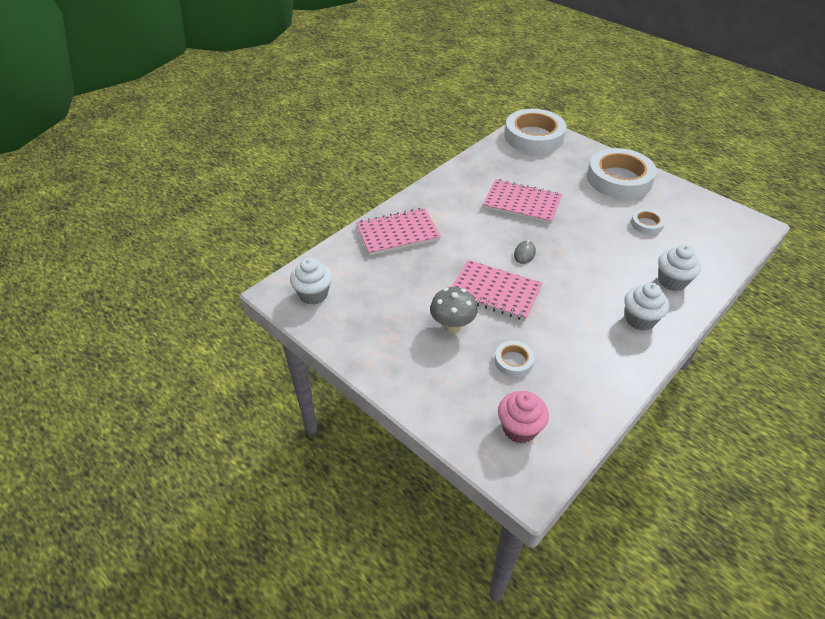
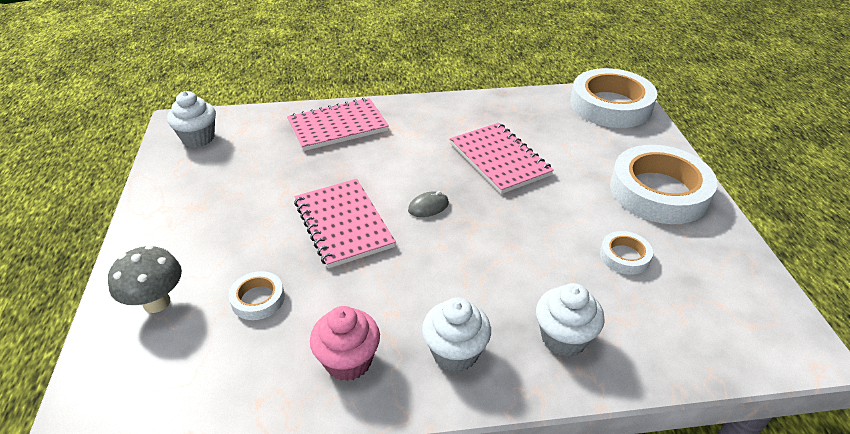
camera: 40 degrees right, 5 degrees down
pink notebook [356,208,441,256] -> pink notebook turned 45 degrees counterclockwise [287,98,389,151]
grey mushroom [430,287,477,333] -> grey mushroom moved to [108,245,182,313]
pink cupcake [498,391,549,443] -> pink cupcake moved to [310,306,380,381]

